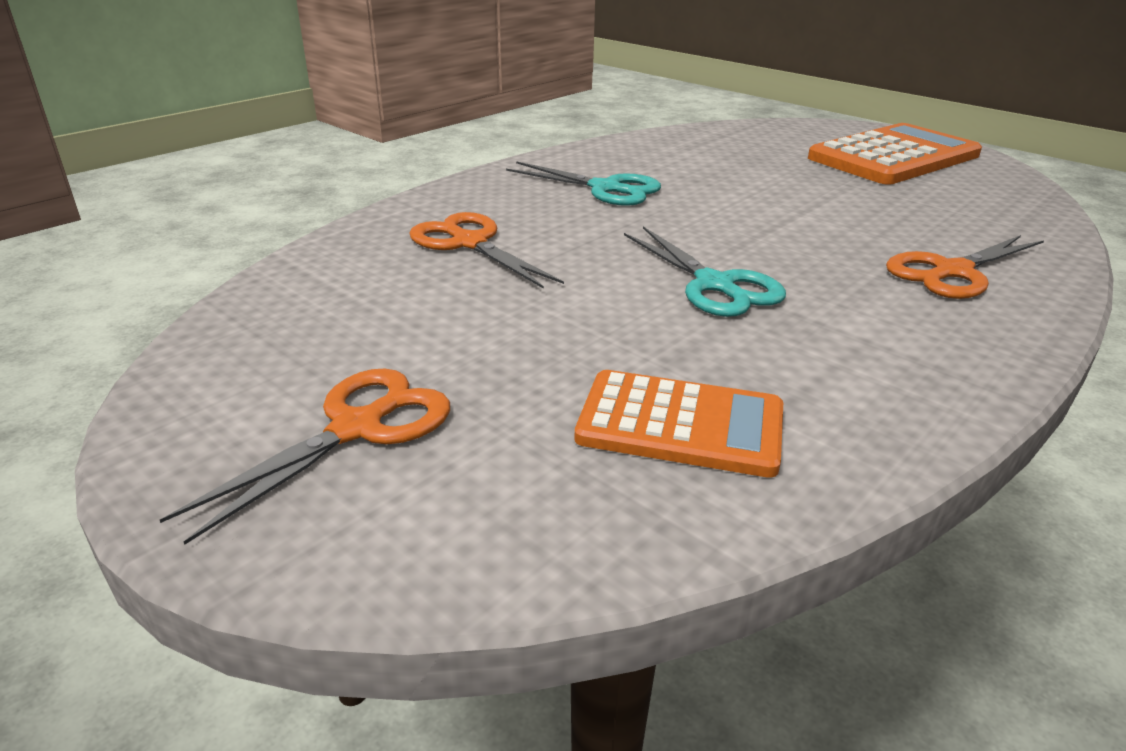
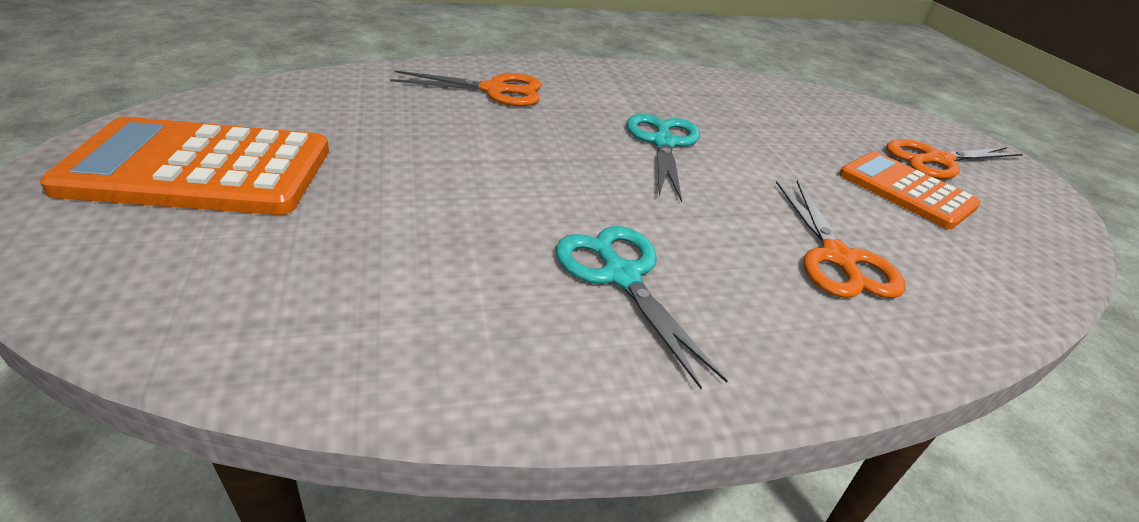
camera: 150 degrees left, 5 degrees up
orange calculator [574,370,783,478] -> orange calculator moved to [839,151,981,229]

